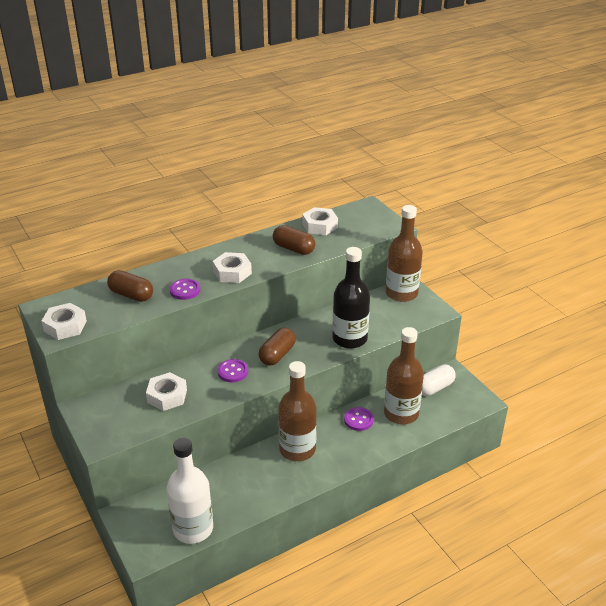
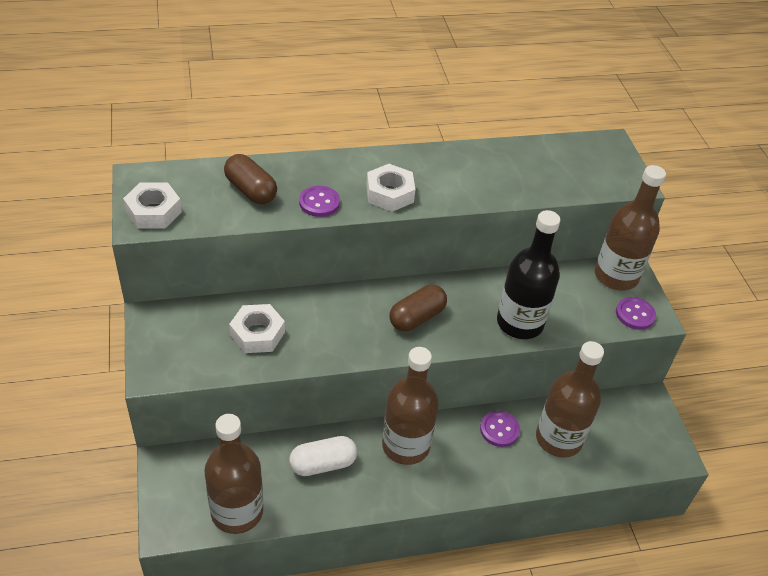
camera: 15 degrees right, 10 degrees up
white bottle [167,438,213,544] -> brown bottle [204,414,263,534]
purple button [217,359,248,382] -> purple button moved to [616,297,656,330]
brown capsule [273,225,315,255] -> none
white nut [302,207,338,235] -> none
white capsule [422,364,456,396] -> white capsule moved to [289,436,357,476]

